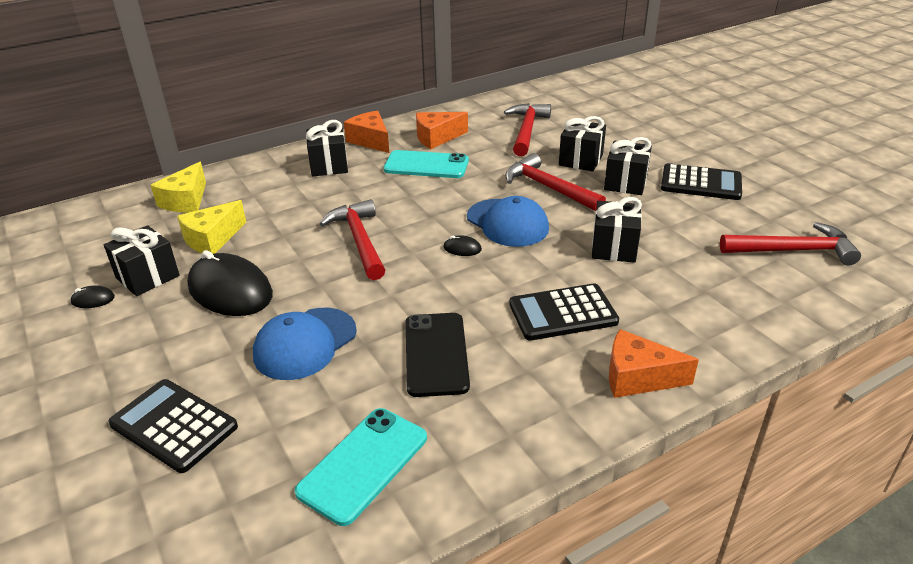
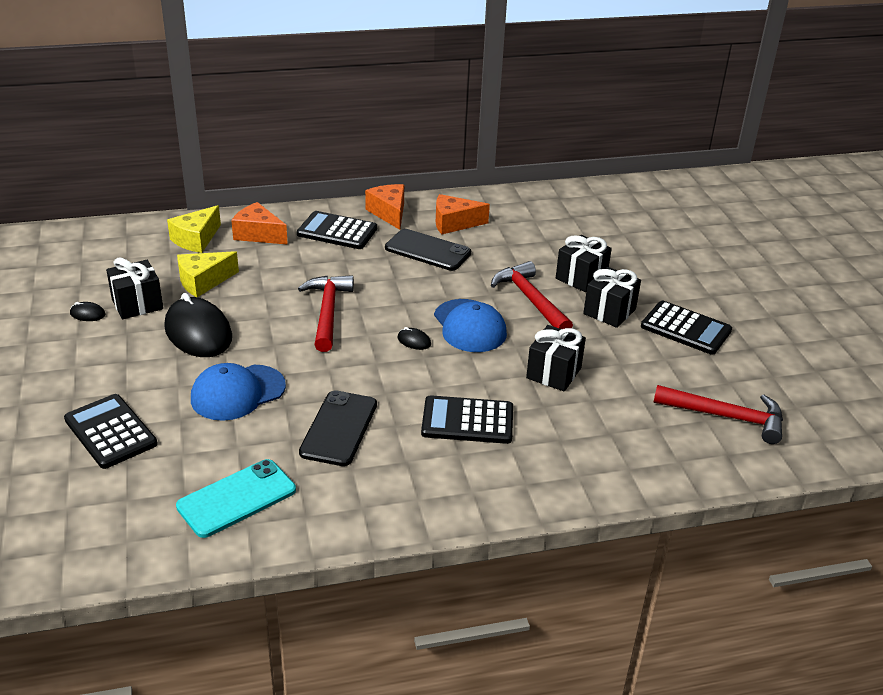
camera: 15 degrees right, 0 degrees up
black gift [306,120,348,177] -> black calculator [297,211,377,249]
turquoise phone [383,150,469,178] -> black phone [385,229,471,271]
red hammer [504,103,551,156] -> none
orange cheese [609,329,699,398] -> orange cheese moved to [231,202,288,245]

